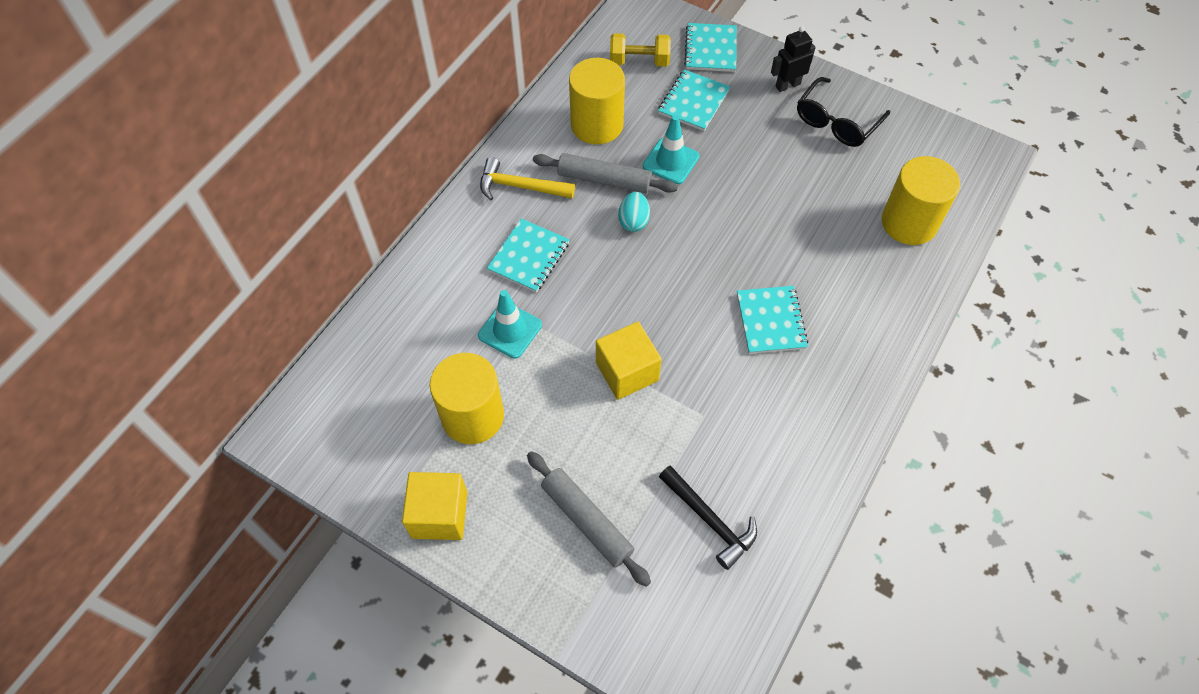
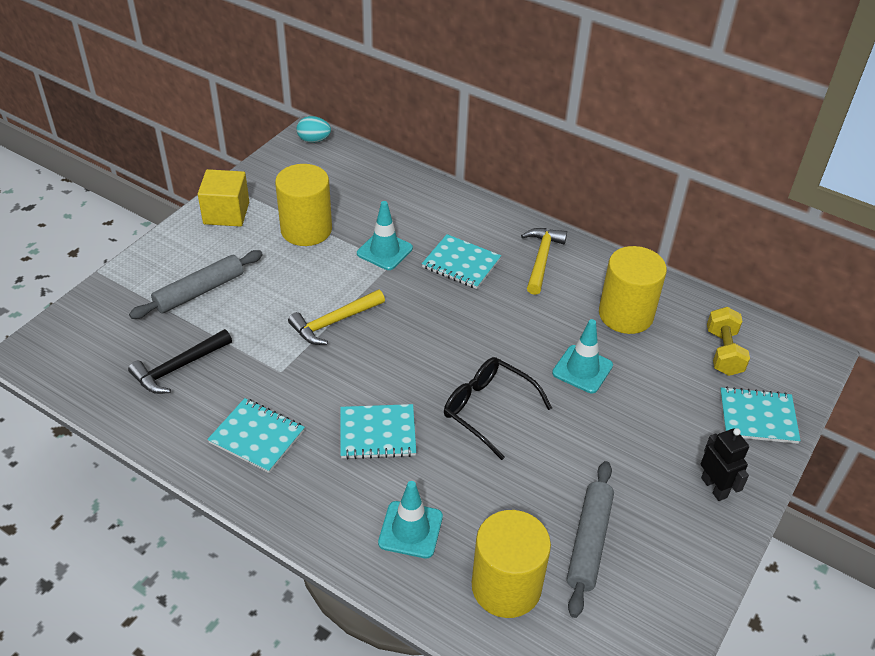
camera: 90 degrees right, 15 degrees down
grey rolling pin [533,153,678,193] -> grey rolling pin moved to [567,461,614,618]
yellow cube [596,322,662,400] -> yellow hammer [288,289,385,345]
turquoise egg [618,192,650,232] -> turquoise egg moved to [296,116,331,143]
turquoise notebook [658,70,730,131] -> turquoise notebook moved to [207,398,305,473]
black glasses [797,77,890,147] -> black glasses moved to [444,357,552,460]
none -> turquoise traffic cone [378,481,443,558]

